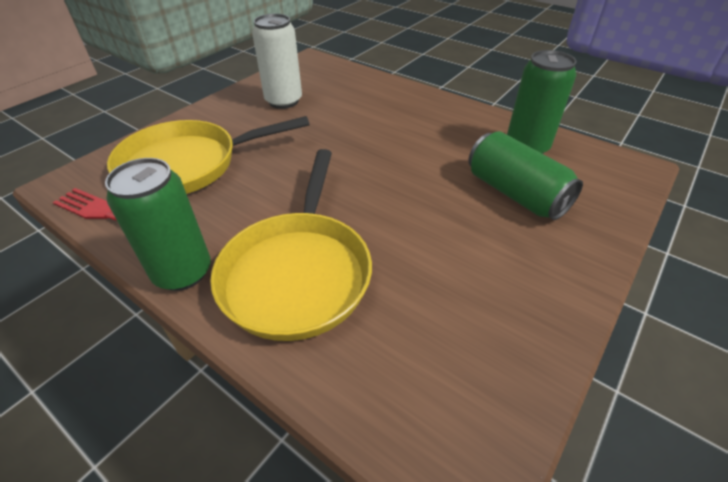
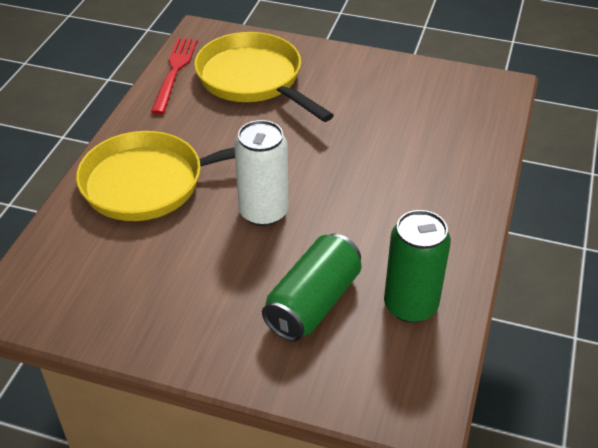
camera: 70 degrees right, 0 degrees up
green can [105,158,211,291] -> none
white can [252,14,302,109] -> white can moved to [234,120,288,226]

